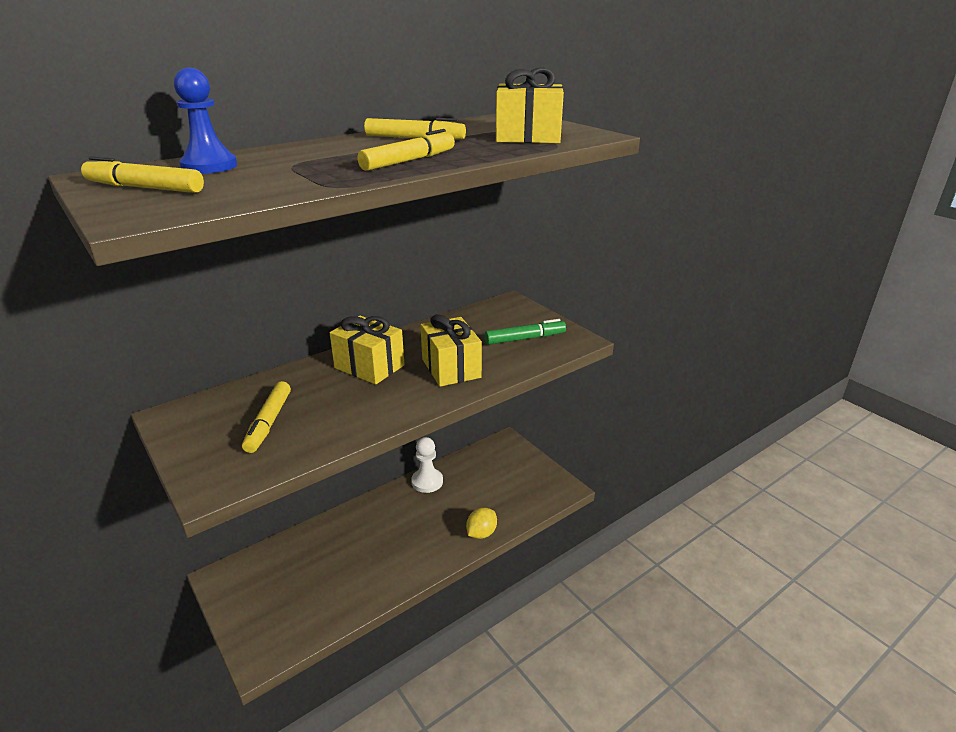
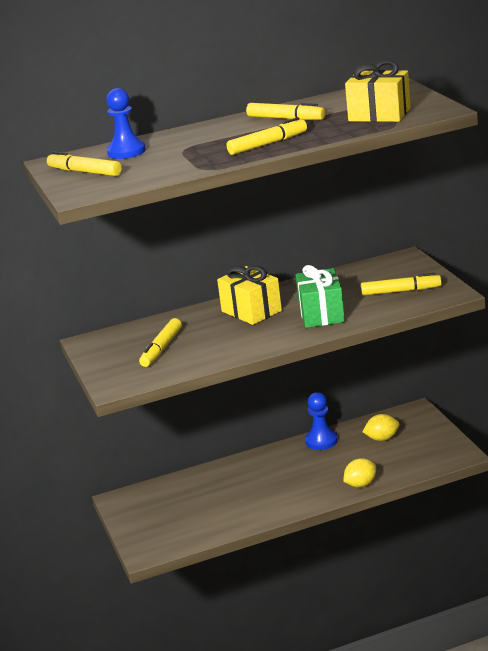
camera: 20 degrees right, 5 degrees down
white pawn [411,437,443,493] -> blue pawn [305,392,338,450]
yellow gift [420,314,482,387] -> green gift [295,265,345,328]
green marker [485,319,566,345] -> yellow marker [361,273,442,296]
none -> yellow lemon [362,414,399,441]

